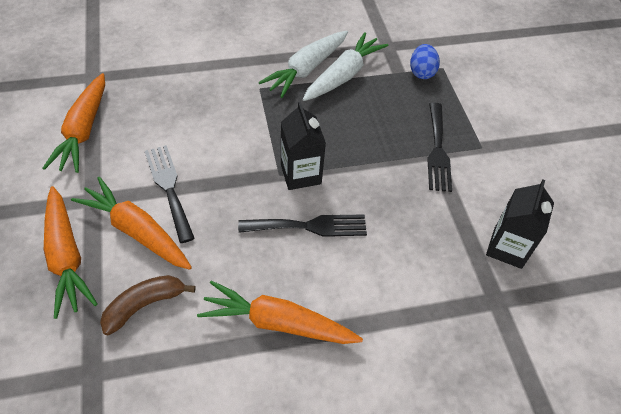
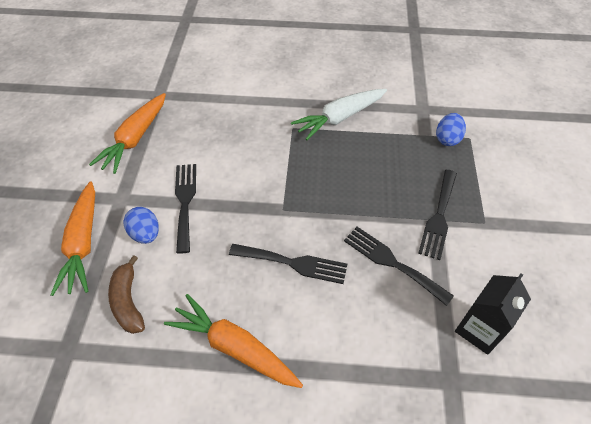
camera: 20 degrees right, 0 degrees up
orange carrot [71,177,192,270] -> blue egg [123,207,159,244]
brown banana [100,275,196,335] -> brown banana turned 90 degrees counterclockwise [108,255,145,334]
black carton [281,102,326,190] -> none
white carrot [302,32,388,101] -> none
none -> black fork [344,227,454,306]

